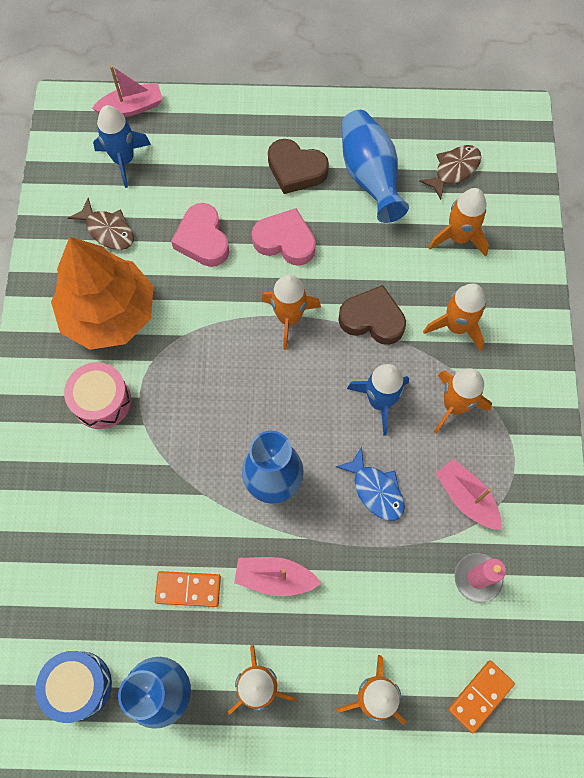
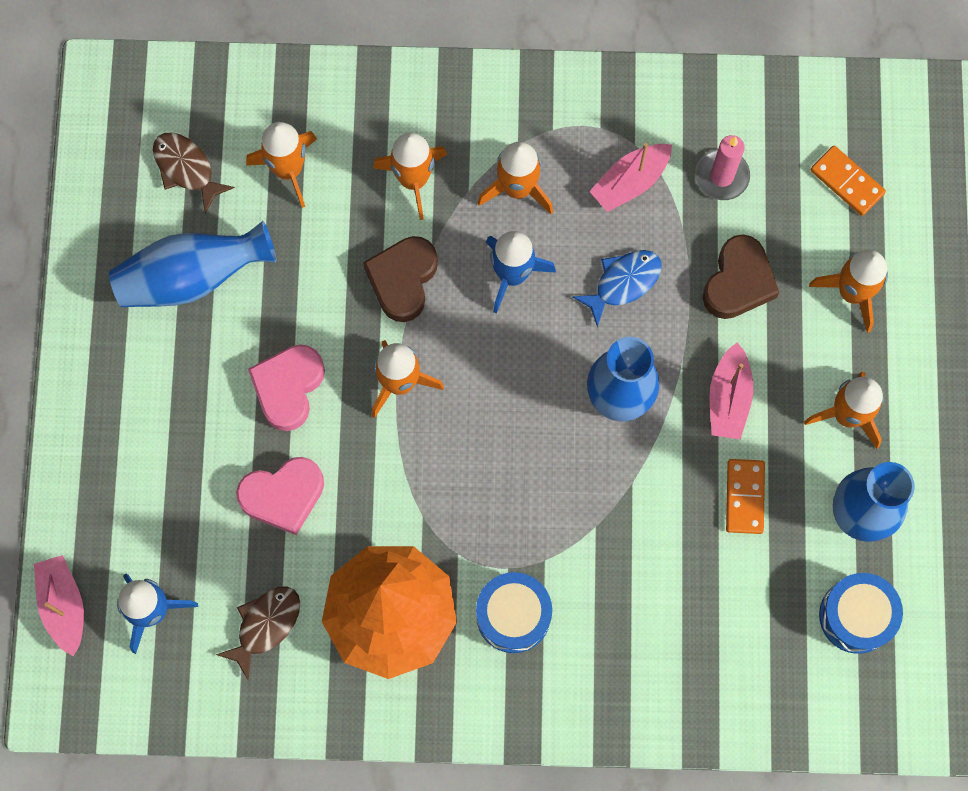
camera: 90 degrees left, 5 degrees up
pink drum [64,362,131,429] -> blue drum [476,572,552,653]
brown heart [268,139,329,194] -> brown heart moved to [703,235,779,319]

